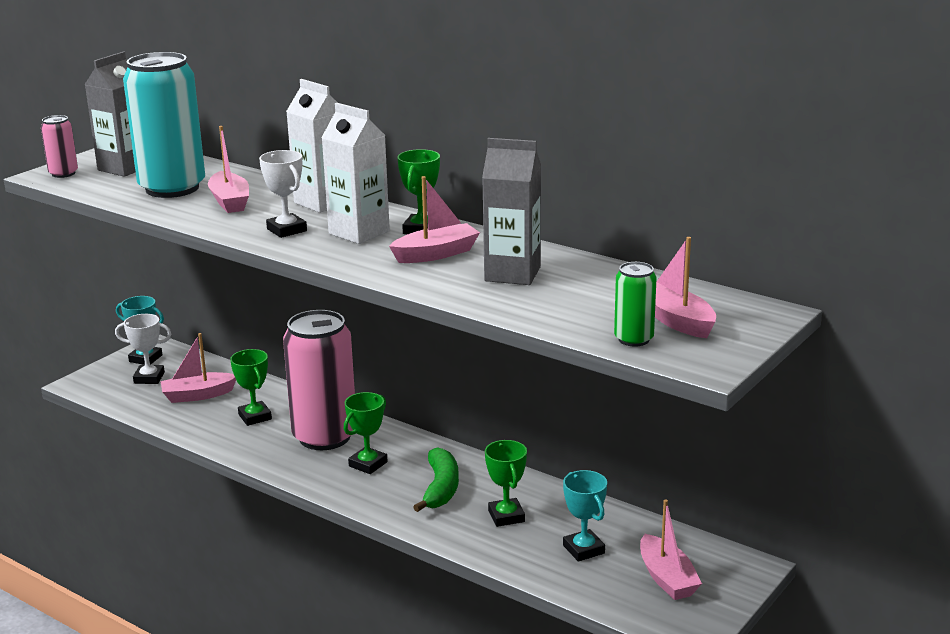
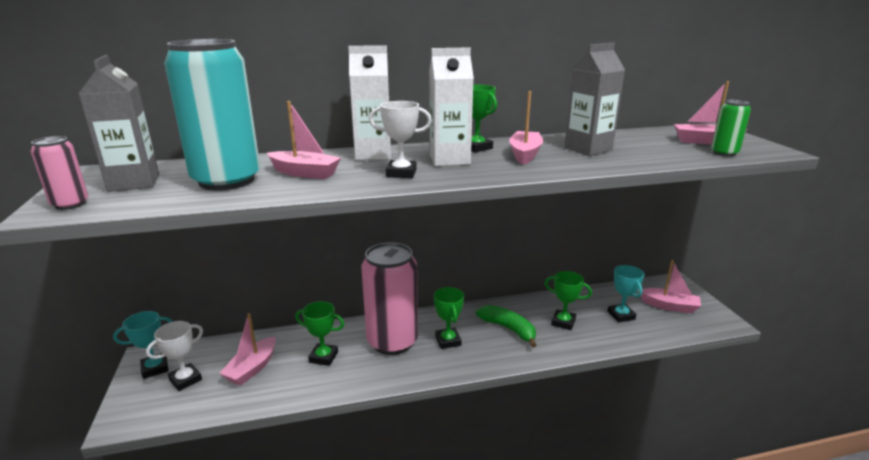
camera: 50 degrees left, 0 degrees up
turquoise trophy [563,470,607,562] -> turquoise trophy turned 60 degrees clockwise [607,265,644,323]

